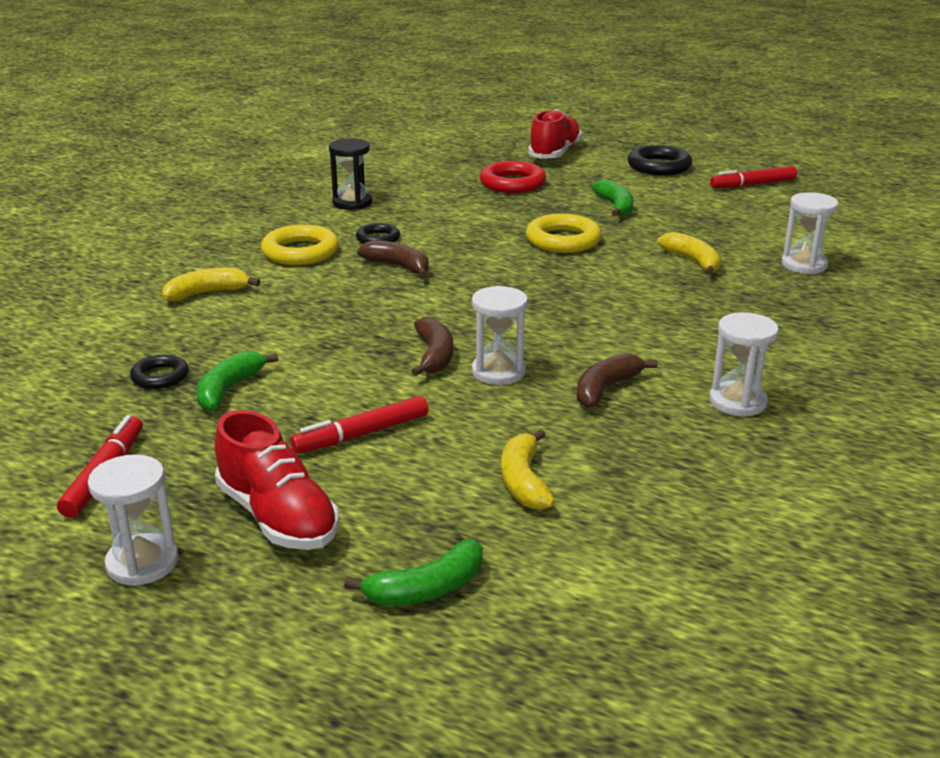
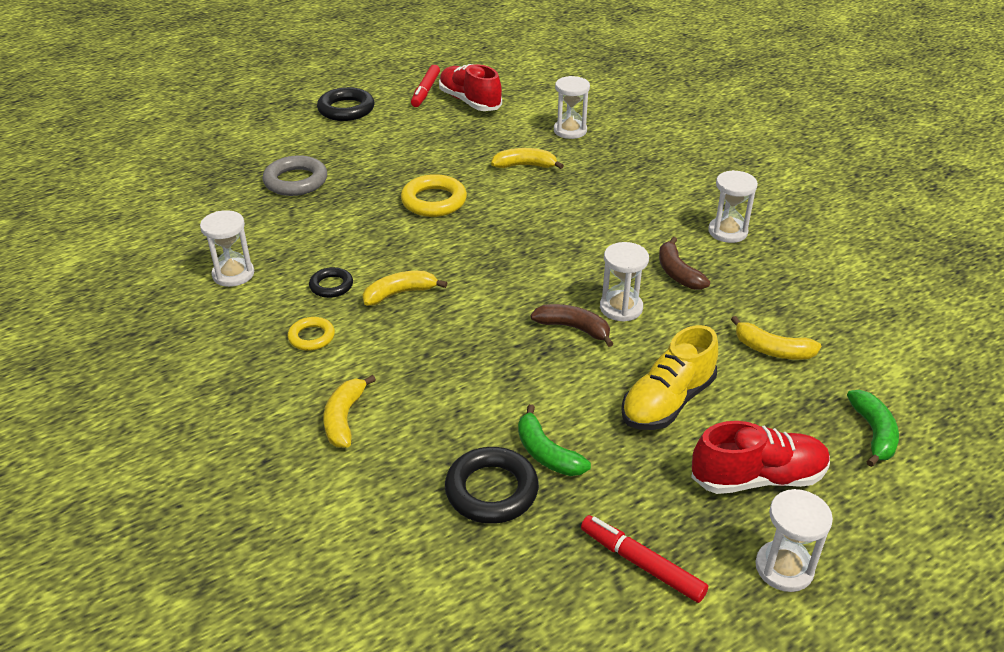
camera: 60 degrees left, 10 degrees up
black ring [130,355,189,389] -> black ring [445,447,539,524], size x1.69
yellow ring [261,224,339,265] -> yellow ring [288,317,335,351], size x0.59
red marker [290,396,428,453] -> yellow shoe [621,325,718,430]
black hourglass [329,138,372,210] -> white hourglass [200,210,254,287]
brown banana [357,240,429,277] -> yellow banana [363,271,447,306]
red ring [480,161,546,193] -> grey ring [263,155,327,196]
red shoe [528,109,582,159] -> red shoe moved to [439,64,502,111]
green banana [591,179,633,216] -> none

